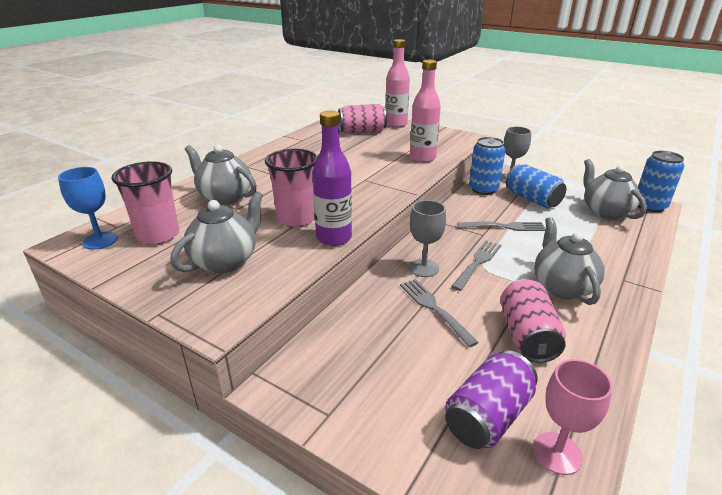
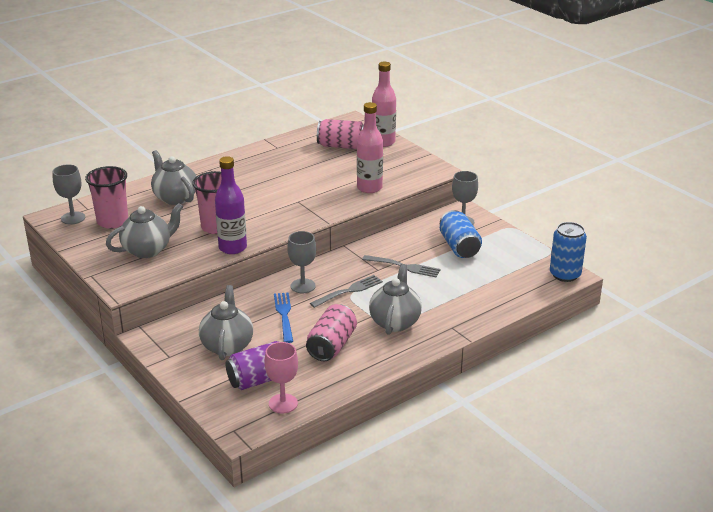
camera: 20 degrees right, 0 degrees up
blue goblet [58,167,118,250] -> grey goblet [53,164,85,224]
grey fork [400,279,479,347] -> blue fork [274,293,293,343]
blue can [469,137,506,195] -> none
grey teapot [583,159,647,220] -> grey teapot moved to [199,285,253,360]

